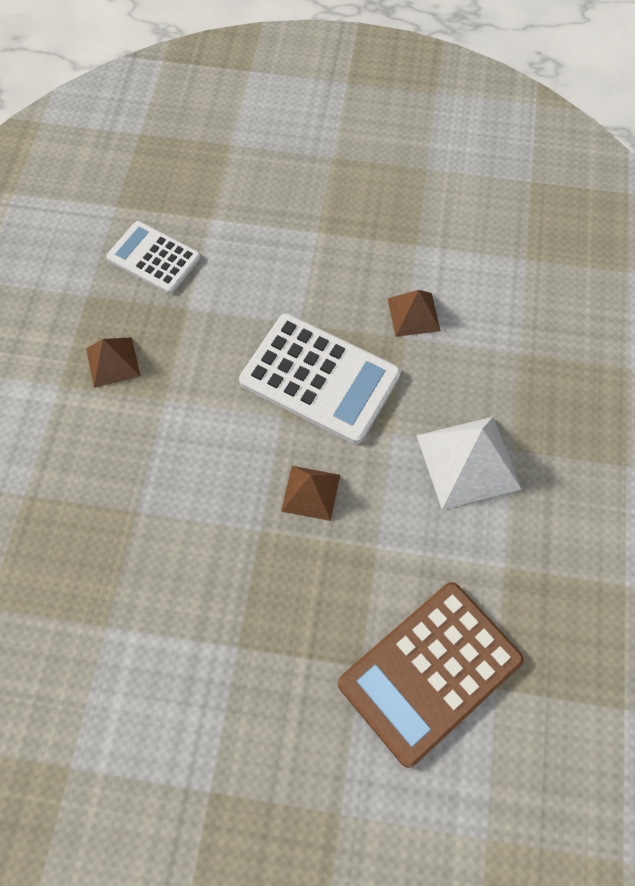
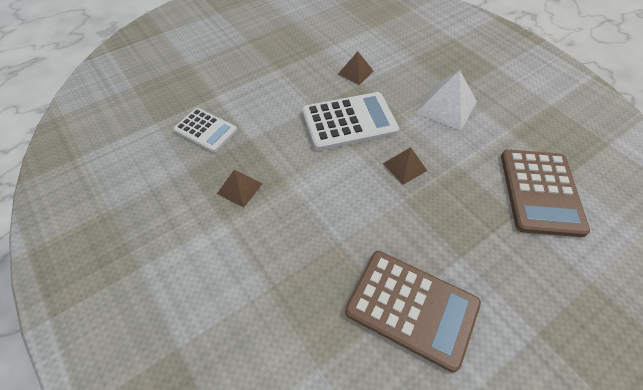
camera: 45 degrees left, 10 degrees down
white calculator [106,221,201,294] -> white calculator turned 135 degrees counterclockwise [173,108,237,152]
none -> brown calculator [345,251,481,372]

